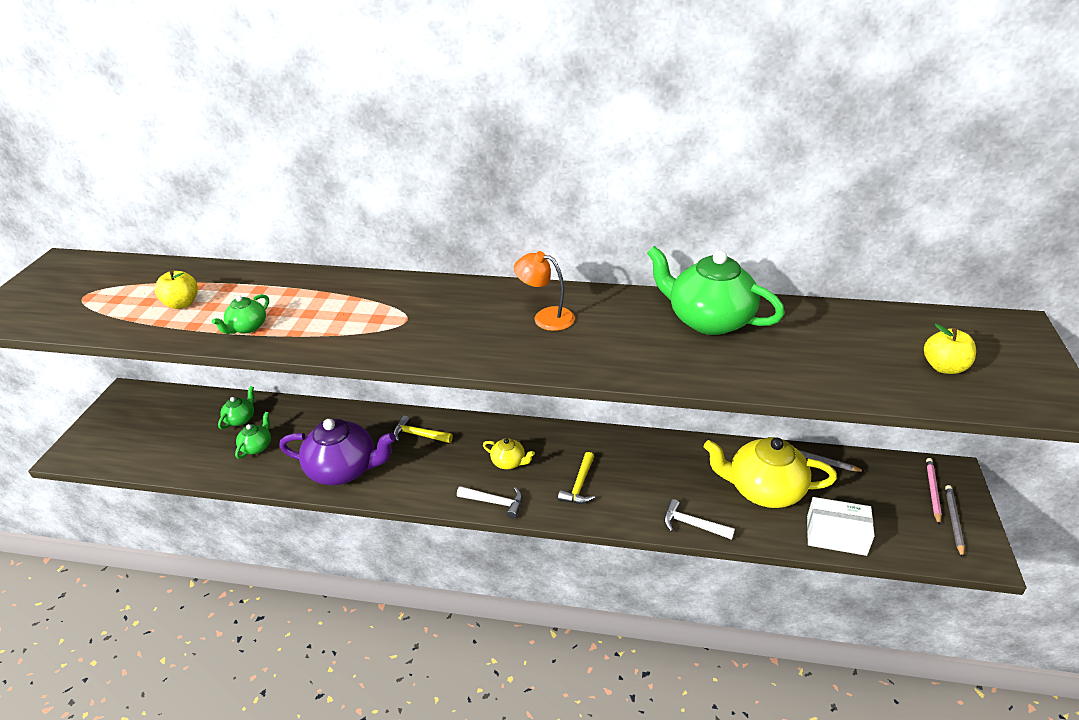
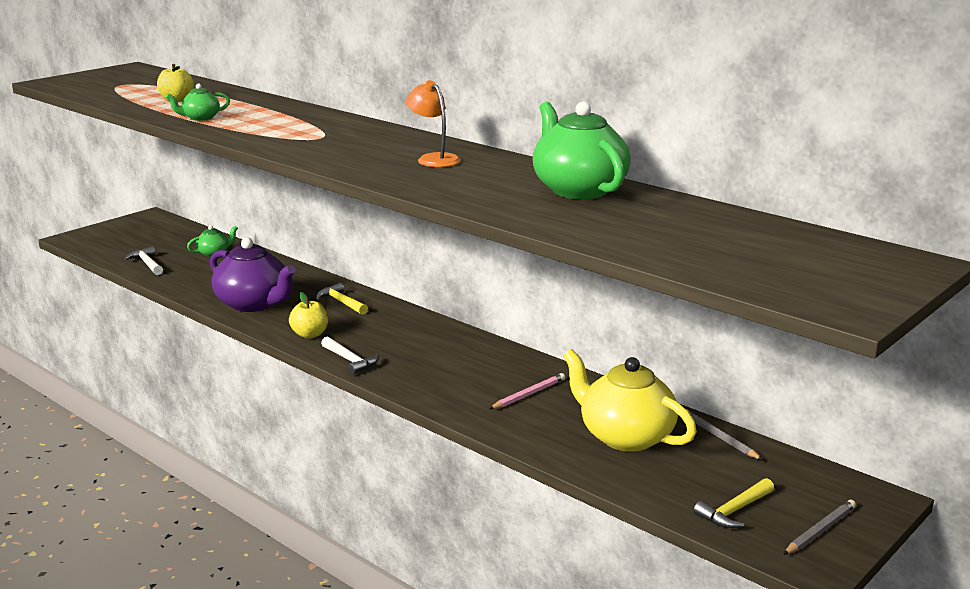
camera: 30 degrees right, 15 degrees down
green teapot [235,412,271,459] -> none
yellow teapot [483,438,535,469] -> none
yellow hammer [558,452,595,504] -> yellow hammer moved to [693,478,774,528]
white hammer [664,499,735,540] -> white hammer moved to [124,246,163,275]
white box [807,497,874,556] -> none
yellow apple [924,323,976,374] -> yellow apple moved to [289,292,328,338]
pink pencil [926,458,942,526] -> pink pencil moved to [489,373,565,409]

